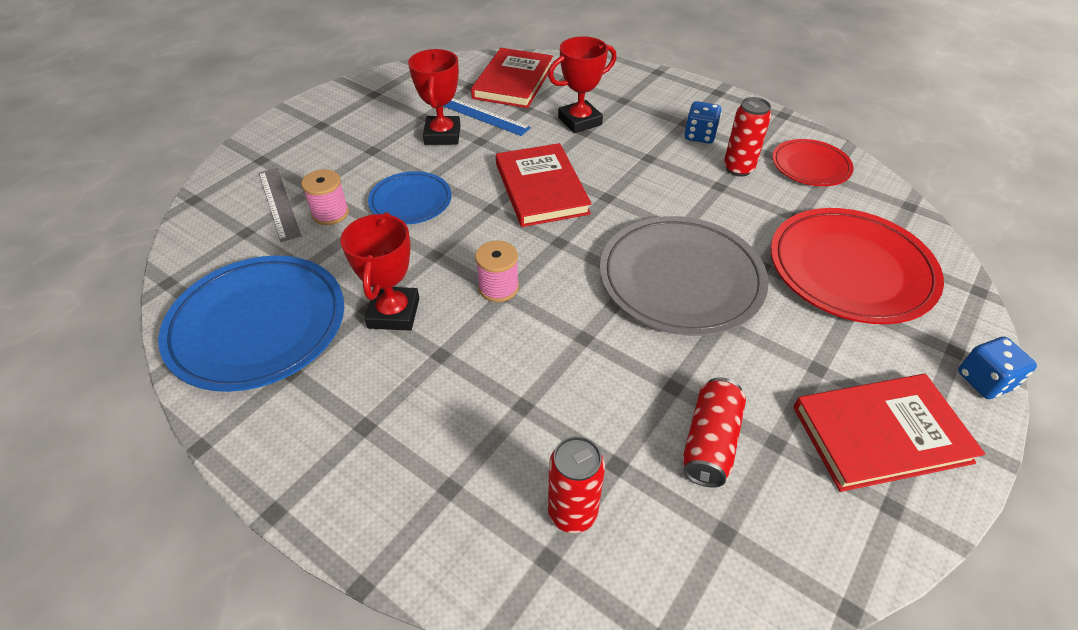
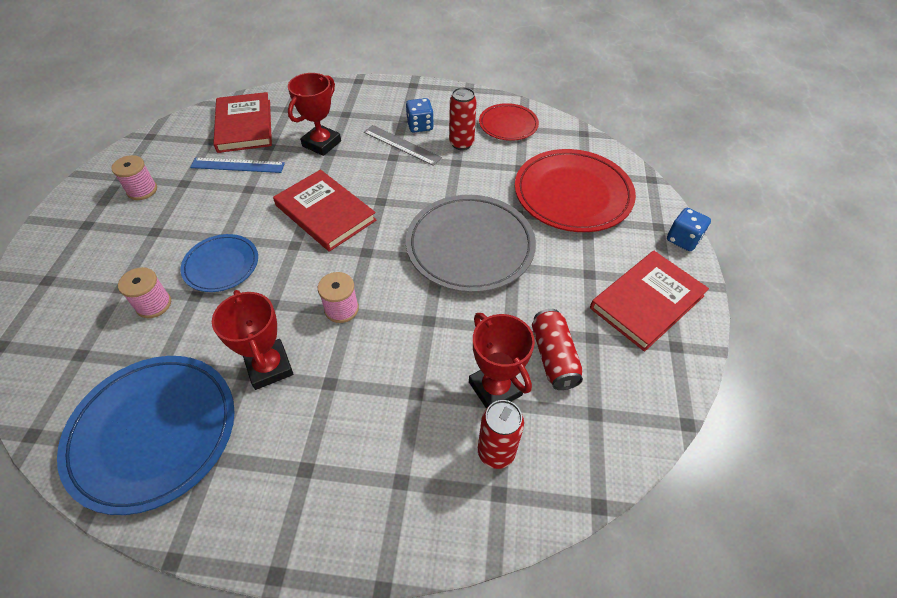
camera: 30 degrees left, 5 degrees up
grey ruler [259,168,301,242] -> grey ruler moved to [364,125,442,166]
red trophy [408,49,461,145] -> red trophy moved to [469,313,535,408]
none -> pink spool [111,155,157,200]

